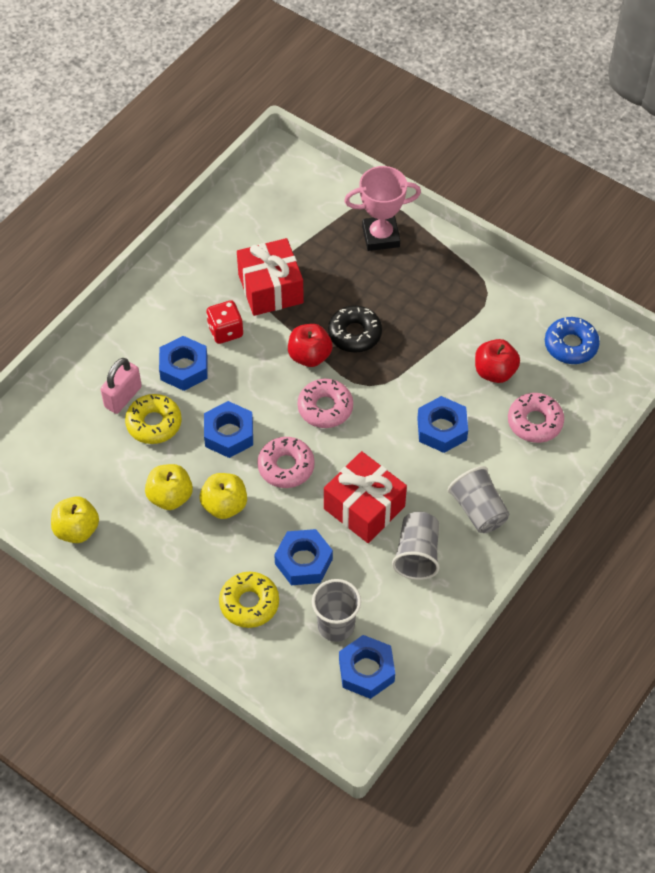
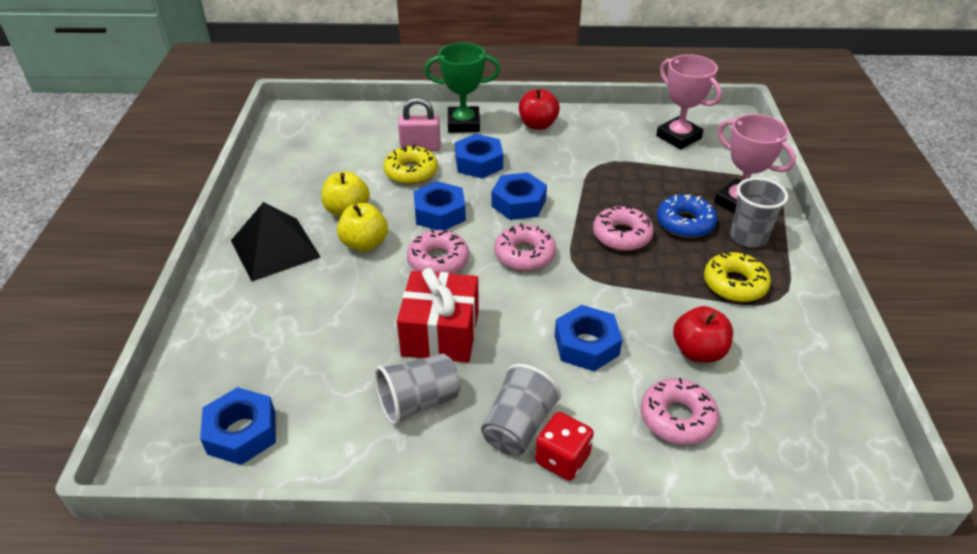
camera: 55 degrees right, 15 degrees down
yellow apple [51,496,99,543] -> none
red dice [206,300,243,344] -> red dice moved to [535,412,594,481]
yellow donut [219,572,279,628] -> yellow donut moved to [704,252,771,302]
red gift [237,238,304,316] -> none
blue nut [274,529,333,585] -> blue nut moved to [492,172,547,220]
red apple [288,324,333,367] -> red apple moved to [519,88,560,130]
grey cup [312,579,361,642] -> grey cup moved to [730,177,788,248]
black donut [328,305,382,353] -> pink donut [593,205,654,251]
blue donut [545,317,600,364] -> blue donut moved to [657,195,717,238]
none -> black pyramid [231,202,321,281]
none -> green trophy [424,43,500,133]
none -> pink trophy [656,54,722,149]

